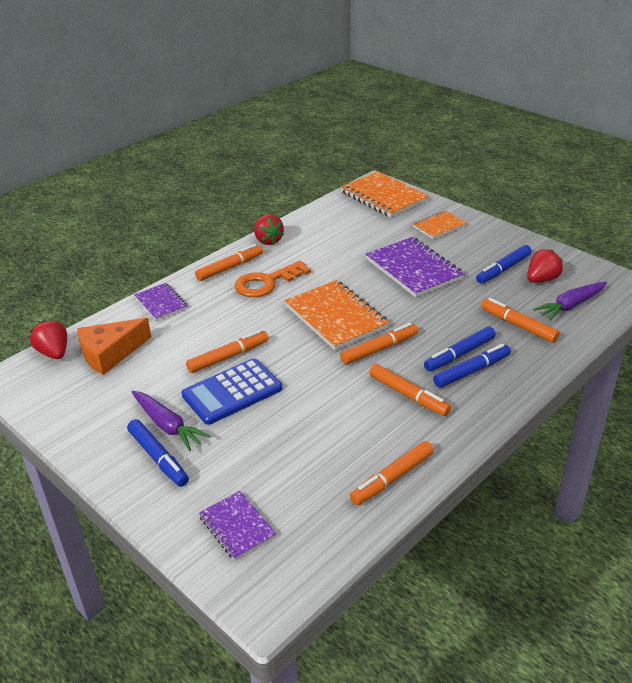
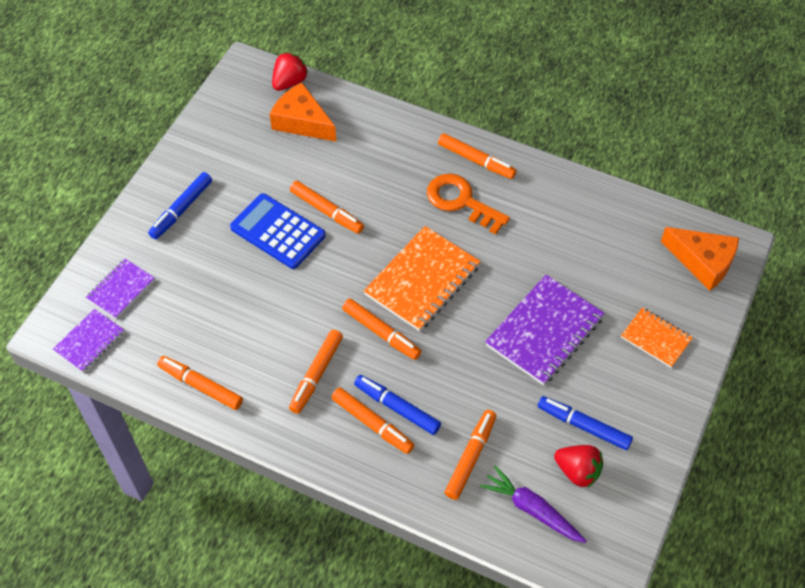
camera: 70 degrees right, 20 degrees up
purple carrot [132,391,210,451] -> none
purple notebook [134,283,188,321] -> purple notebook moved to [53,309,124,372]
red strawberry [254,214,284,245] -> none
orange notebook [341,171,429,218] -> orange cheese [661,227,739,291]
blue marker [433,344,511,388] -> orange marker [331,387,414,454]

